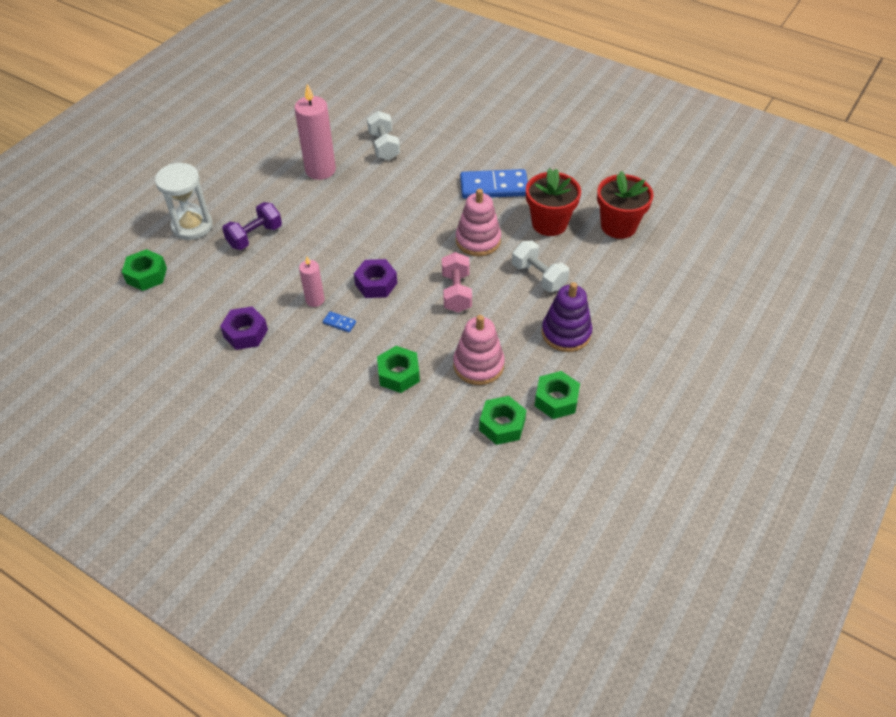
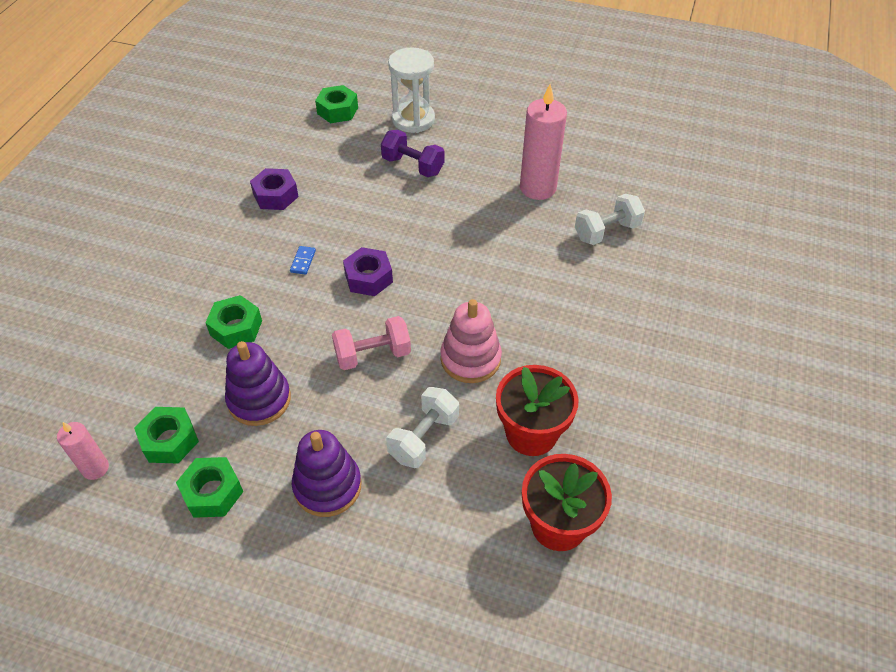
camera: 75 degrees right, 0 degrees up
pink candle [299,257,325,307] -> pink candle moved to [57,422,109,480]
pink stacking toy [453,315,505,385] -> purple stacking toy [225,341,291,426]
blue domino [460,169,528,199] -> none

